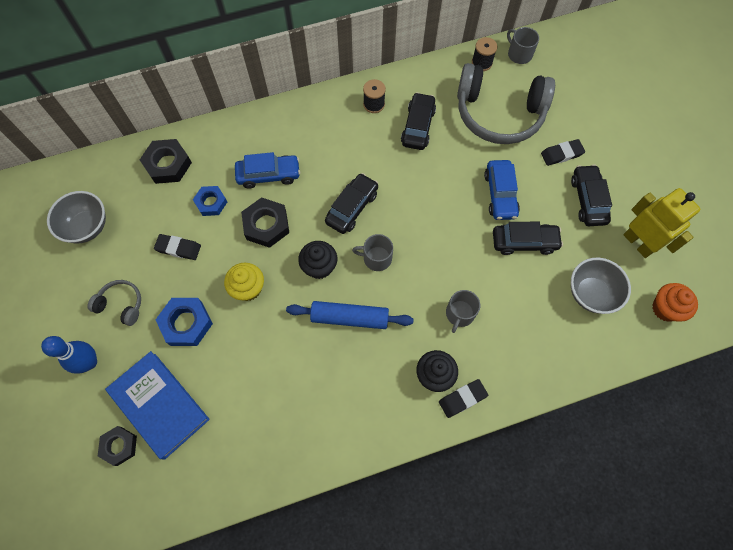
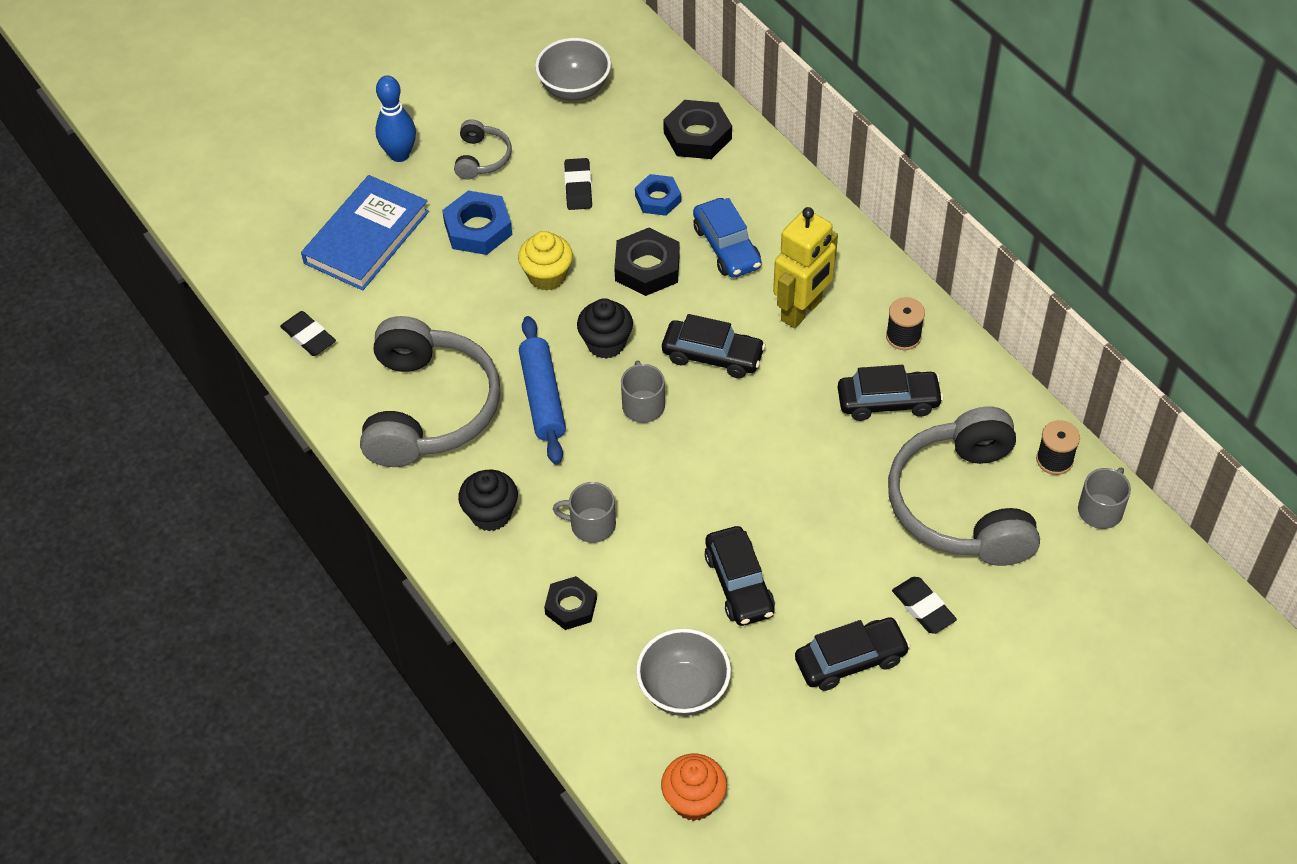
camera: 75 degrees right, 15 degrees down
black nut [98,426,137,466] -> black nut moved to [544,576,597,630]
black eraser [439,379,488,418] -> black eraser moved to [280,311,336,356]
blue car [484,160,520,220] -> none
yellow robot [623,188,701,258] -> yellow robot moved to [773,207,838,328]
none -> grey headphones [360,316,500,467]

